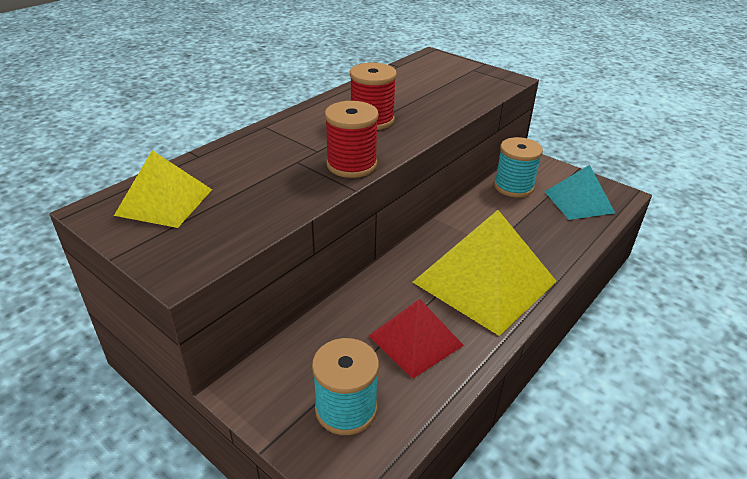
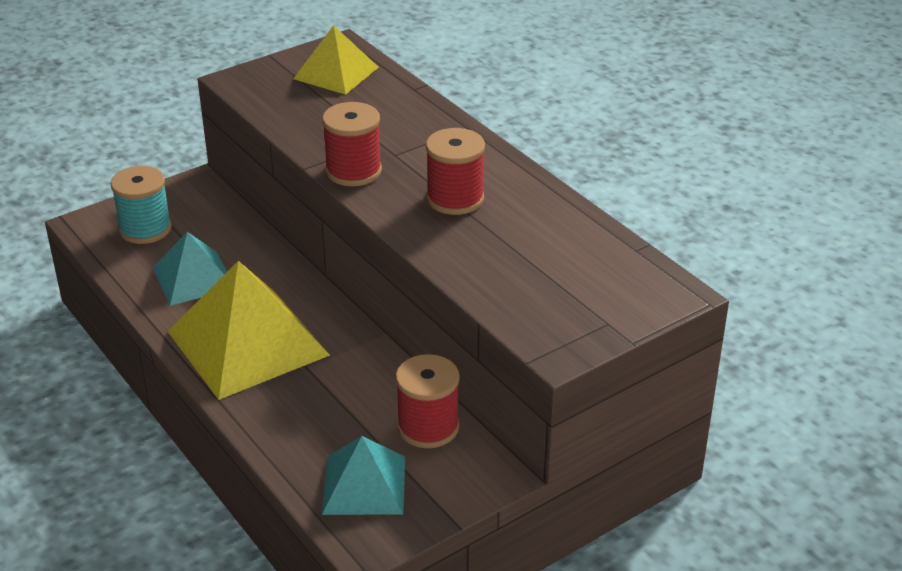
camera: 105 degrees right, 0 degrees up
red pyramid [369,299,464,379] -> turquoise pyramid [153,232,227,306]
turquoise spool [494,137,543,198] -> red spool [396,354,460,448]

